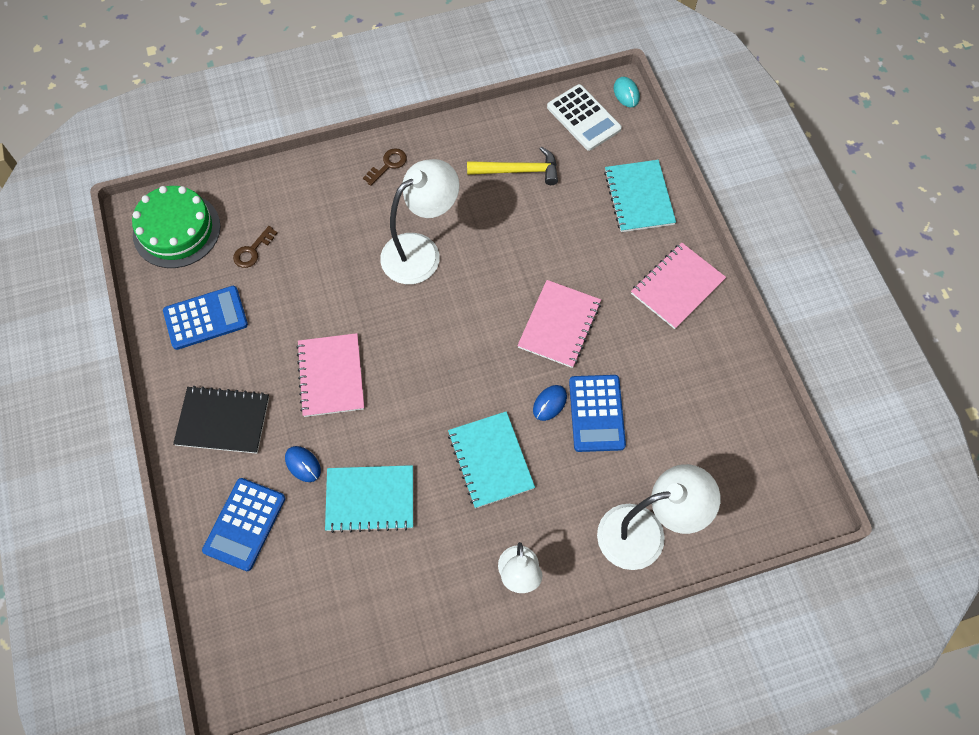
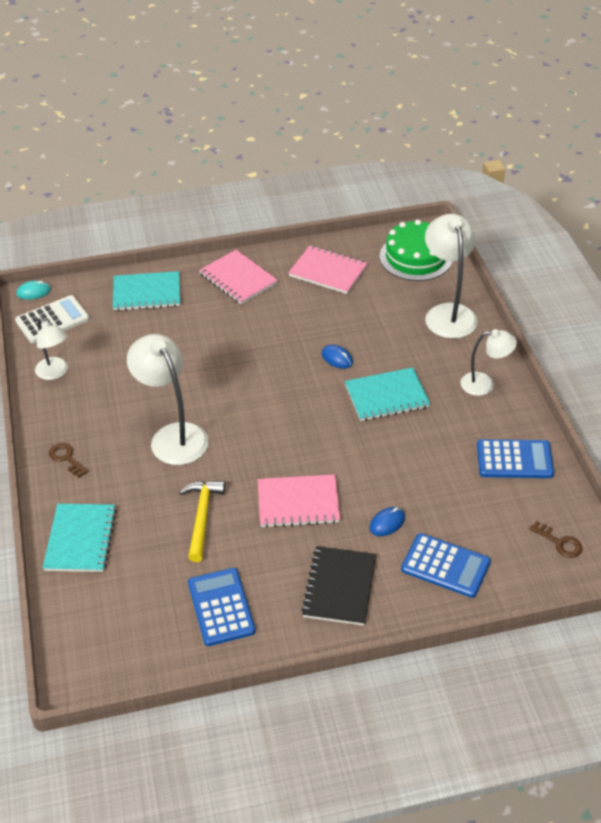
camera: 85 degrees left, 20 degrees down
green cake [132,186,221,268] -> green cake moved to [380,220,453,281]
brown key [233,226,278,268] -> brown key moved to [529,521,582,558]
turquoise notebook [325,465,413,533] -> turquoise notebook moved to [43,503,117,572]
yellow hammer [467,147,558,185] -> yellow hammer moved to [179,481,225,562]
pink notebook [517,280,601,368] -> pink notebook moved to [288,246,368,294]
blue calculator [569,375,626,452] -> blue calculator moved to [477,439,554,478]
none -> white lamp [35,318,68,380]

